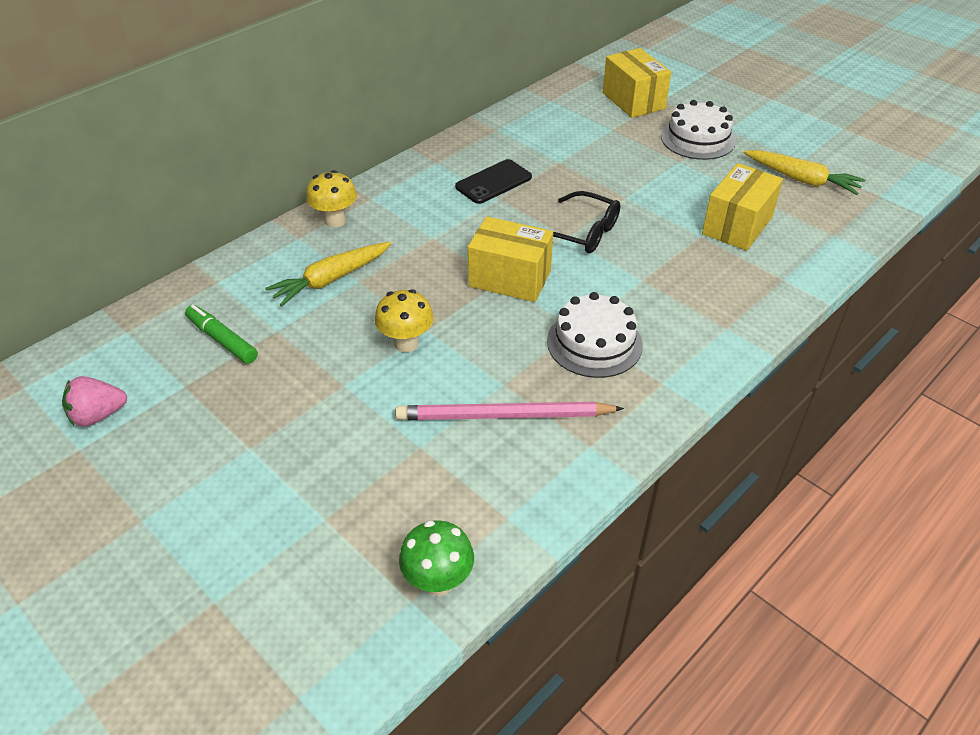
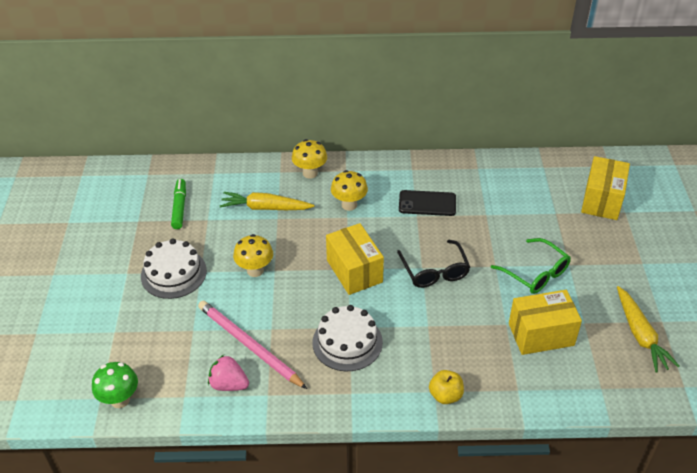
camera: 45 degrees right, 0 degrees up
pink strawberry [62,376,127,427] -> pink strawberry moved to [208,355,249,391]
white cake [661,100,736,160] -> white cake moved to [141,239,207,299]
none -> yellow mushroom [331,170,368,211]
none -> yellow apple [429,370,464,404]
none -> green glasses [491,238,571,294]

